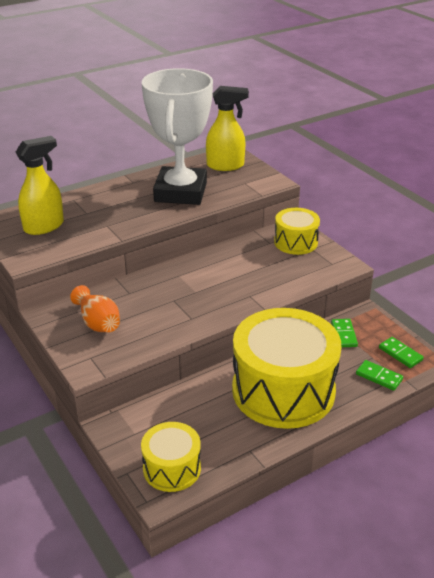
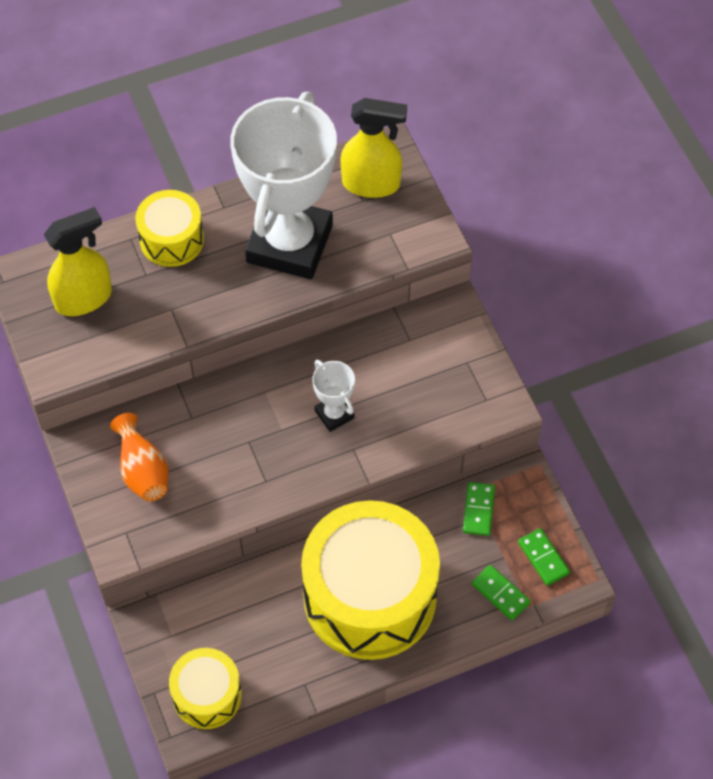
camera: 10 degrees right, 25 degrees up
yellow drum [274,208,320,255] -> yellow drum moved to [135,190,204,267]
none -> white trophy [312,360,355,432]

